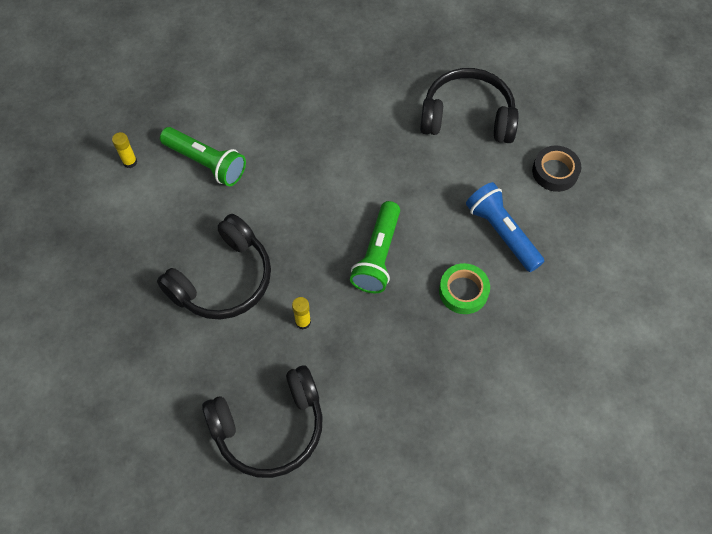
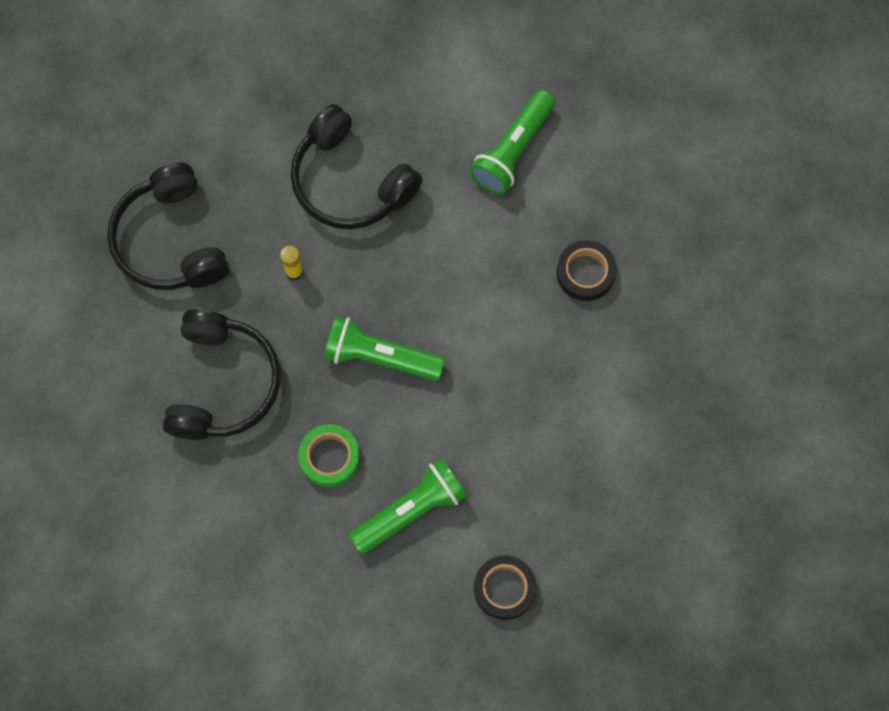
camera: 90 degrees right, 10 degrees up
yellow glue stick [112,132,137,168] -> none
black headphones [420,68,519,143] -> black headphones moved to [162,309,281,440]
blue flashlight [466,182,545,272] -> green flashlight [349,459,467,554]
none -> black tape [556,240,616,301]

